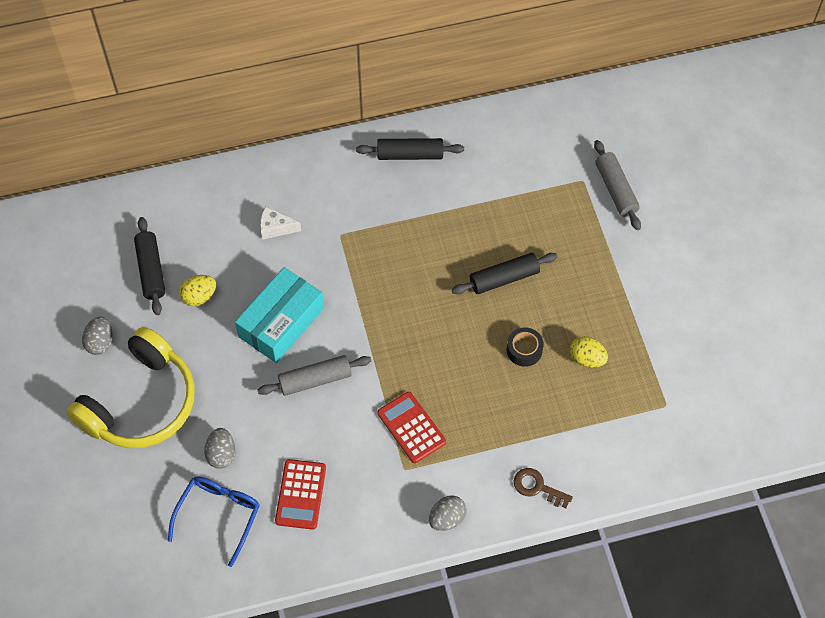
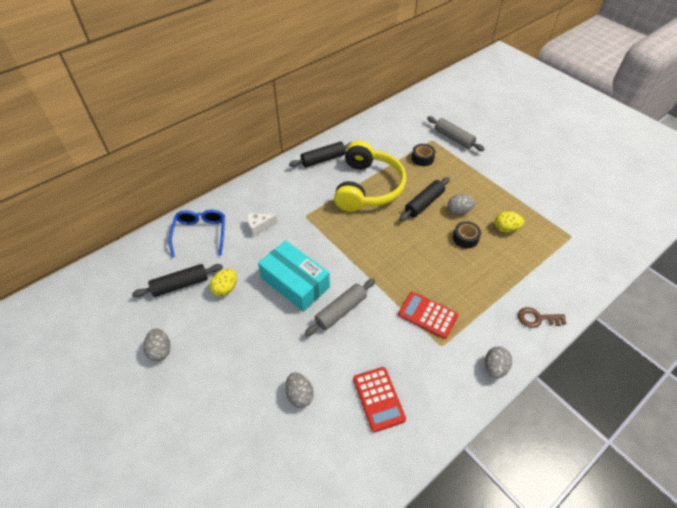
camera: 25 degrees left, 10 degrees down
yellow headphones [66,327,195,448] -> yellow headphones moved to [334,141,406,212]
black rolling pin [134,217,165,315] -> black rolling pin turned 75 degrees counterclockwise [132,264,223,297]
blue glasses [168,476,260,567] -> blue glasses moved to [169,210,225,257]
turquoise box [235,267,324,363] -> turquoise box turned 60 degrees counterclockwise [258,240,330,312]
none -> black tape [412,144,436,166]
none -> grey egg [448,194,475,215]

